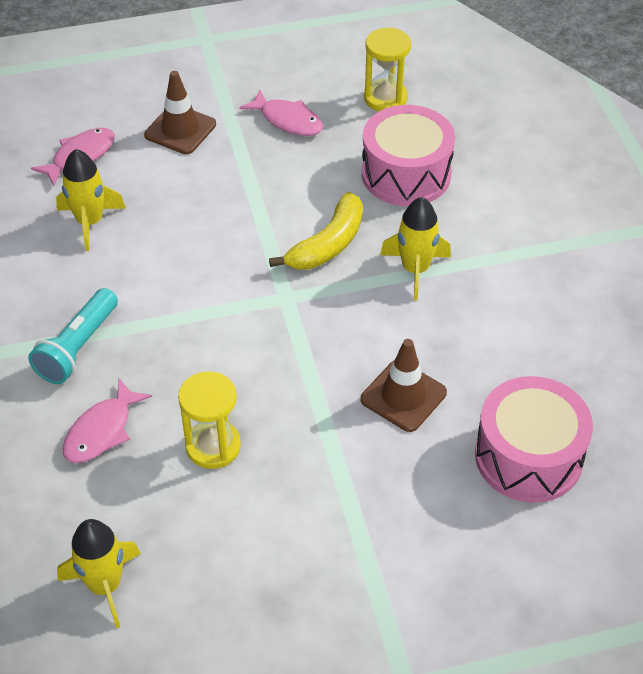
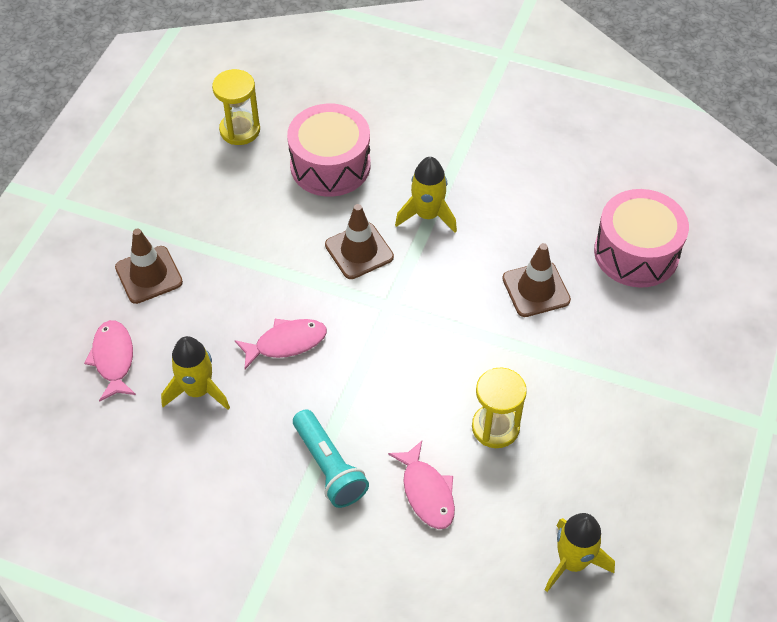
camera: 55 degrees left, 5 degrees up
pink fish [239,90,323,136] -> pink fish moved to [234,319,327,369]
yellow banana [269,192,363,270] -> brown traffic cone [325,204,394,279]

